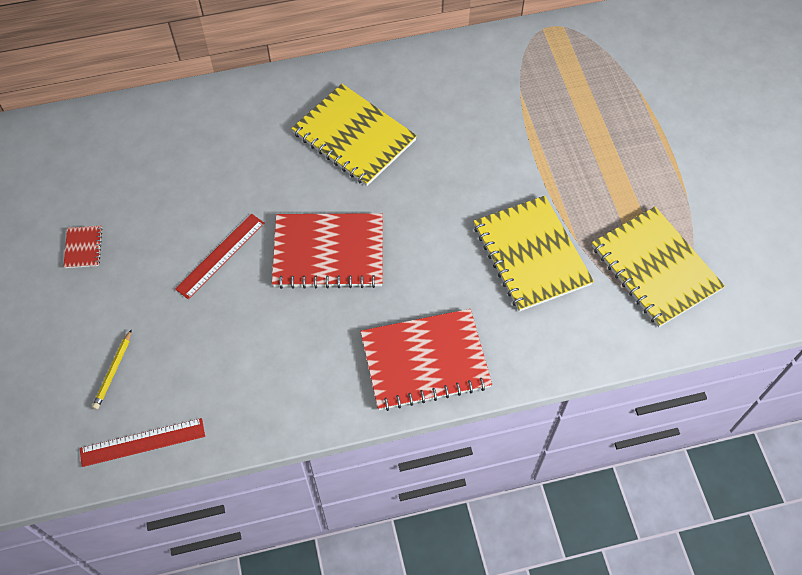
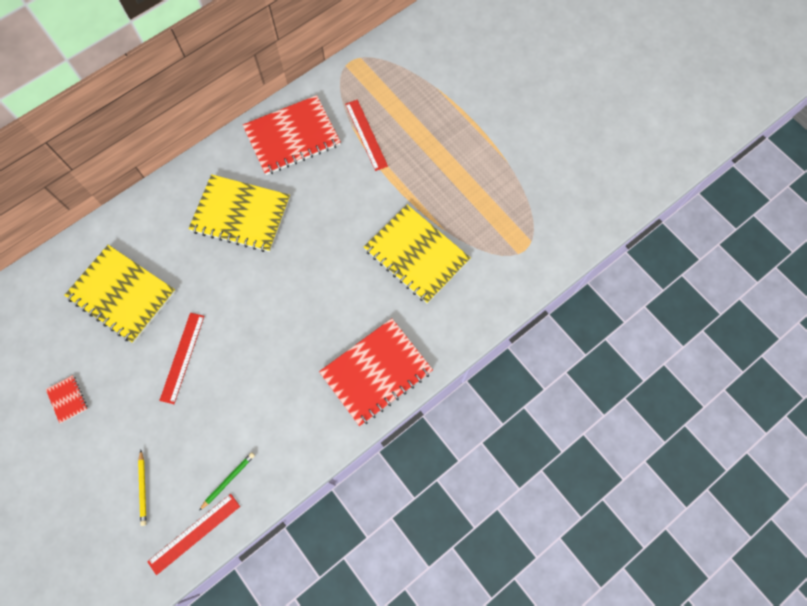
camera: 25 degrees left, 10 degrees up
red notebook [272,213,383,289] -> red notebook moved to [243,95,341,175]
yellow notebook [592,207,725,327] -> yellow notebook moved to [64,245,176,343]
none -> green pencil [199,452,255,511]
none -> red ruler [345,100,388,171]

